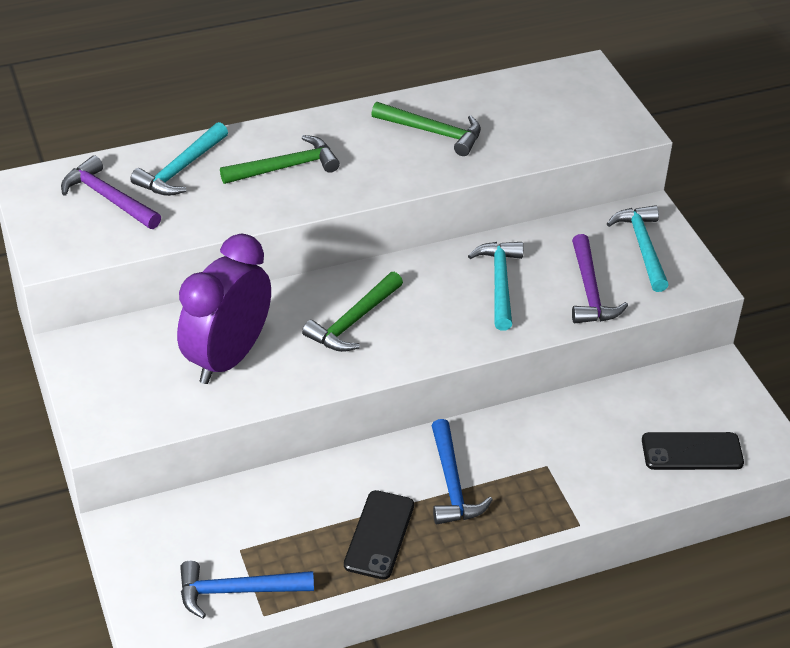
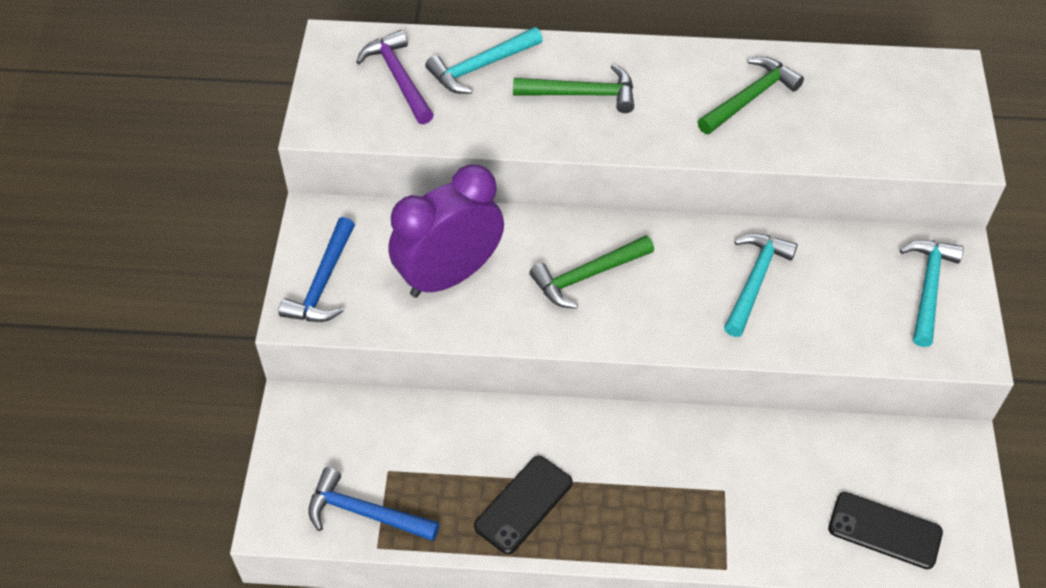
camera: 25 degrees right, 10 degrees up
green hammer [371,102,481,156] -> green hammer turned 90 degrees counterclockwise [698,57,804,134]
blue hammer [432,419,493,524] -> blue hammer moved to [278,217,355,322]
purple hammer [572,234,628,323] -> none

